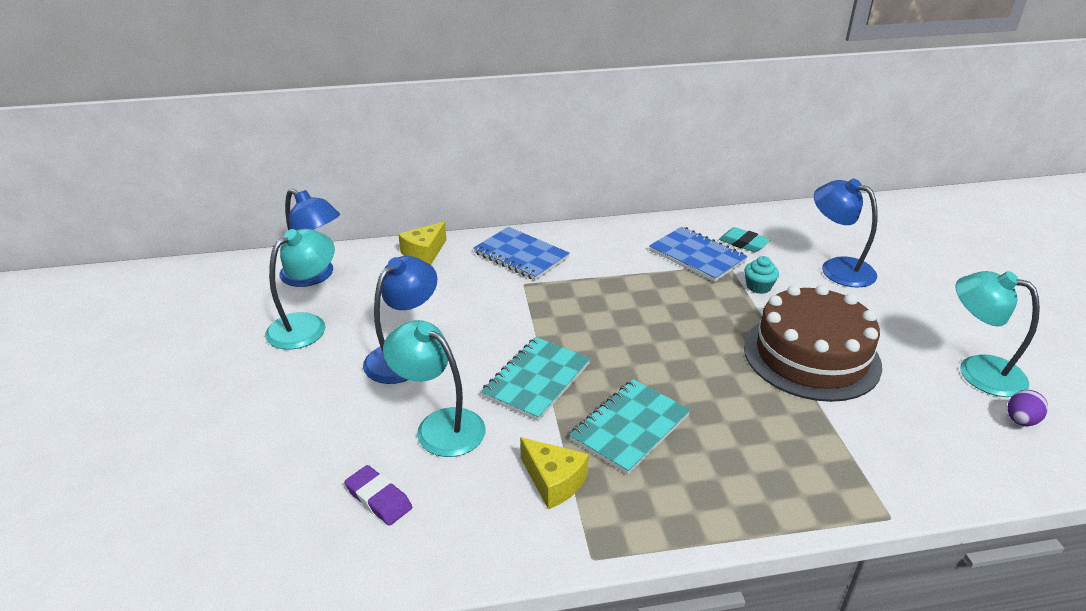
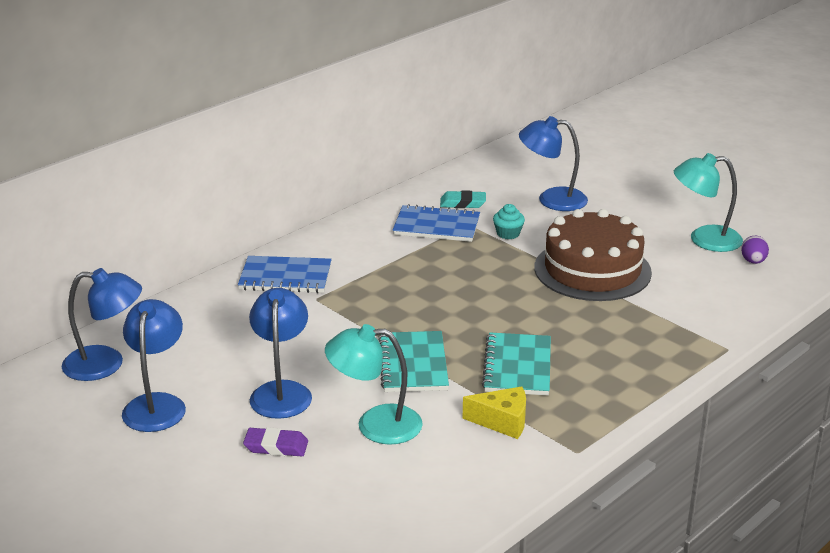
camera: 35 degrees left, 5 degrees down
turquoise lamp [265,229,335,350] -> blue lamp [122,299,186,432]
purple eraser [344,465,412,526] -> purple eraser moved to [243,427,308,456]
yellow cheese [398,222,447,265] -> none

